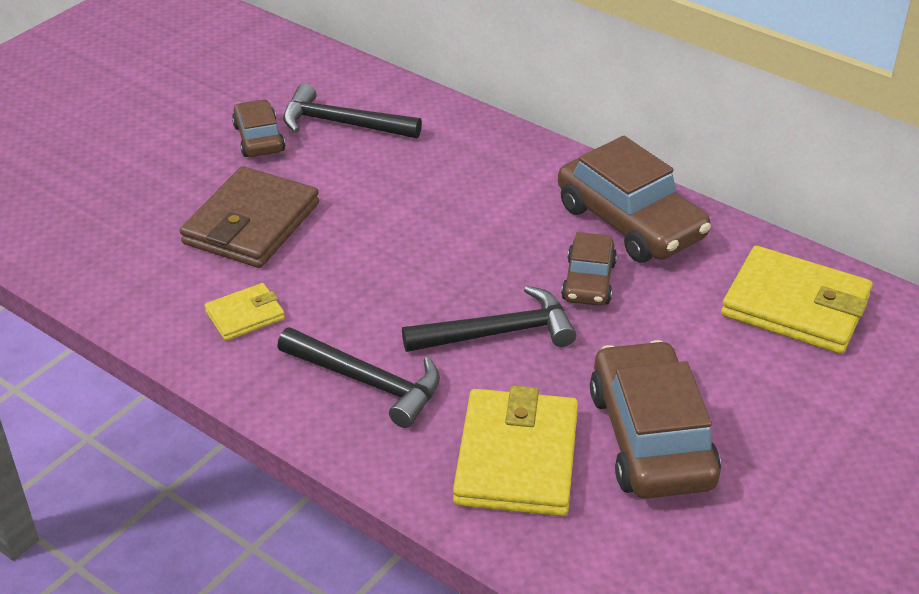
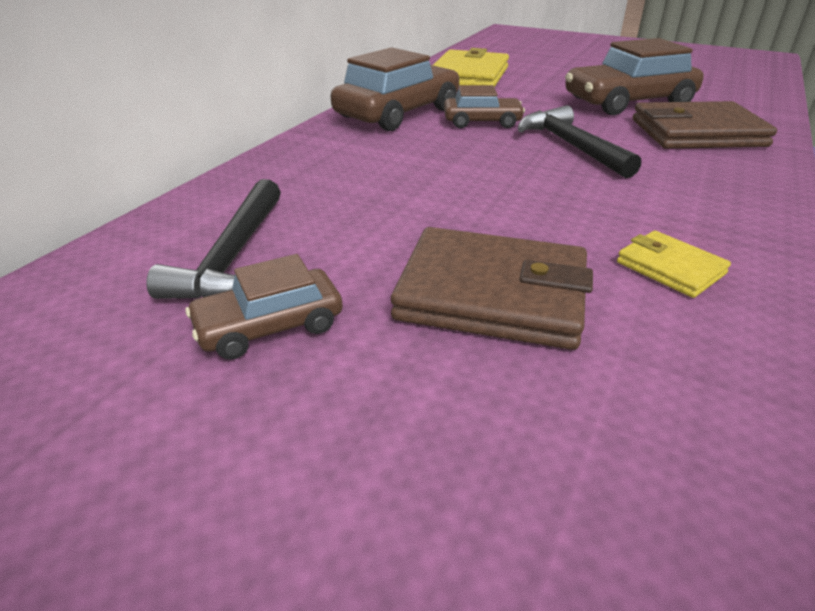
camera: 100 degrees left, 5 degrees down
black hammer [277,327,440,428] -> none
yellow wallet [453,385,578,516] -> brown wallet [633,101,777,149]

